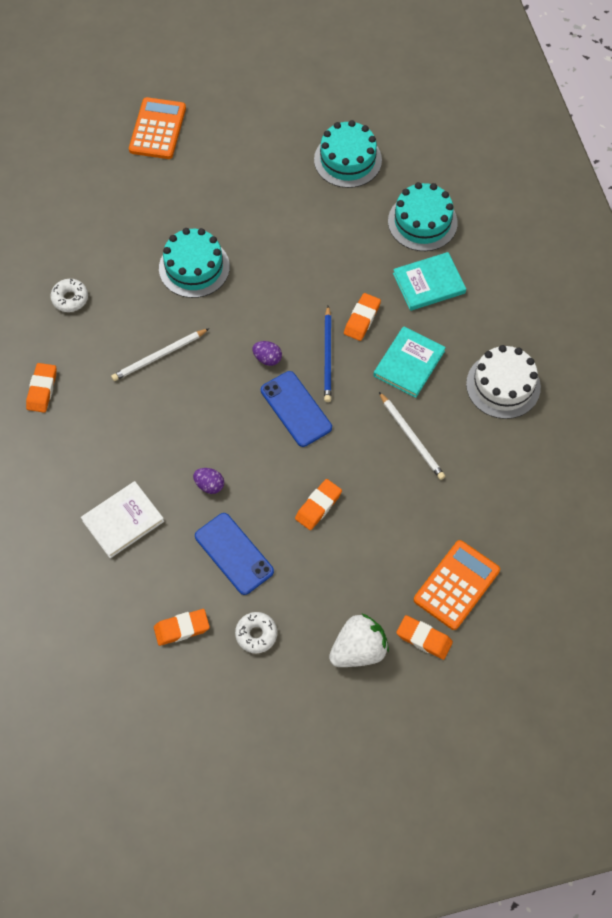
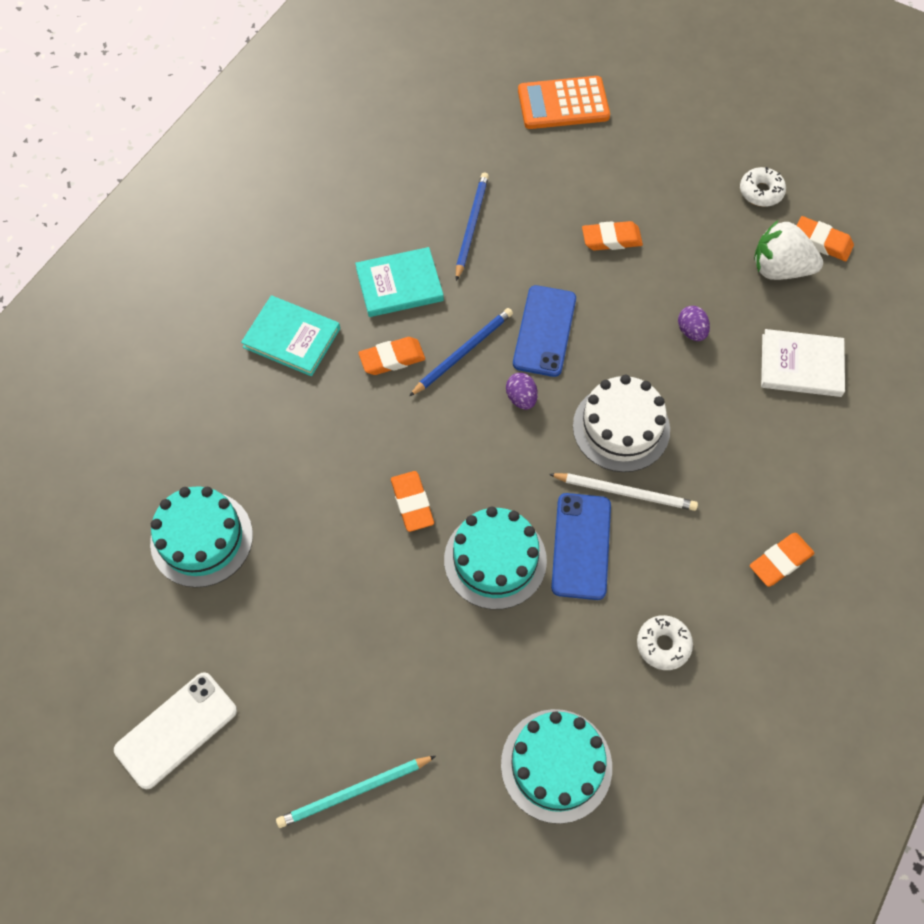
camera: 135 degrees left, 0 degrees up
orange calculator [129,97,186,159] -> turquoise pencil [276,756,436,828]
blue phone [195,513,274,595] -> blue phone moved to [551,493,611,600]
white strawberry [329,613,389,667] -> white strawberry moved to [754,221,823,280]
white pencil [379,392,445,480] -> blue pencil [456,173,489,281]
turquoise cake [388,182,458,251] -> turquoise cake moved to [501,709,612,824]
orange eraser [396,615,453,660] -> orange eraser moved to [391,471,434,532]
white cake [466,345,541,419] -> white cake moved to [573,375,670,472]
none -> white phone [114,672,237,789]

